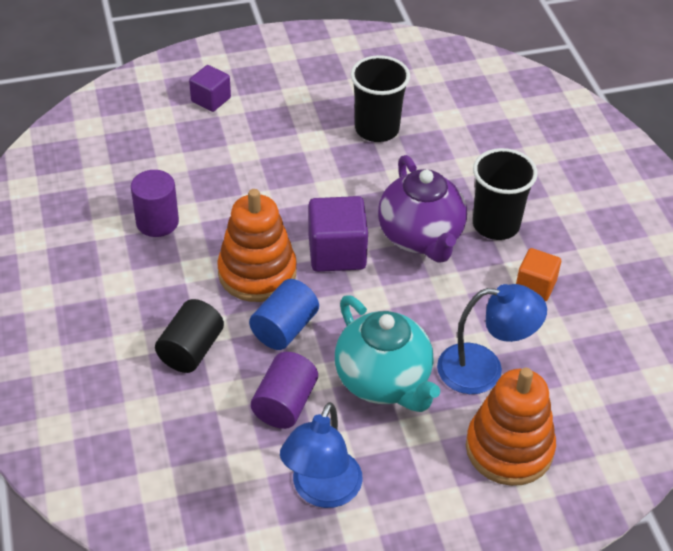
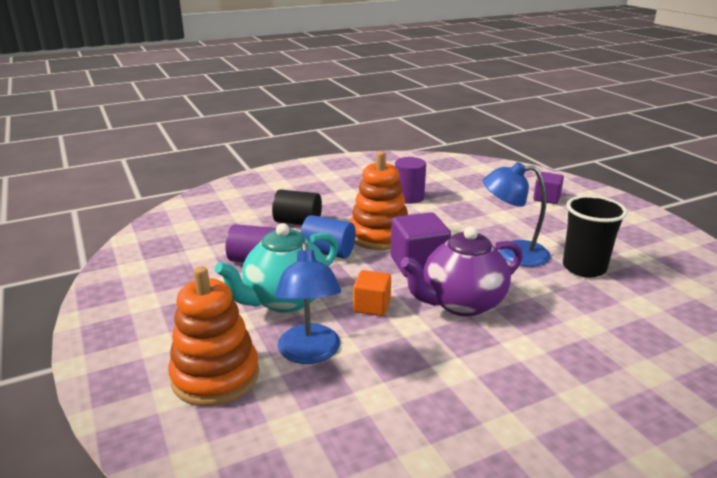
camera: 80 degrees right, 20 degrees down
blue lamp [280,402,363,508] -> blue lamp moved to [483,162,551,267]
black cup [473,148,538,240] -> none
orange cube [516,248,561,301] -> orange cube moved to [353,270,391,316]

